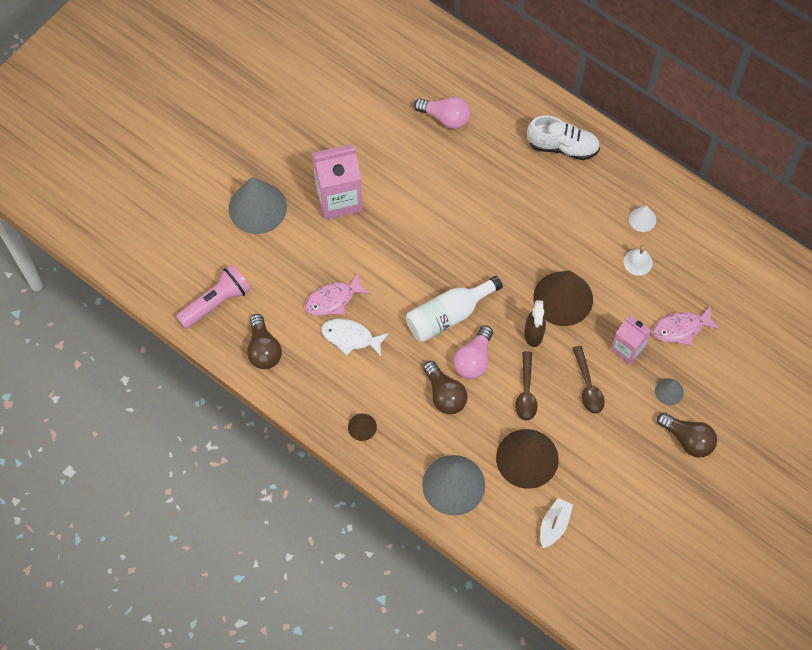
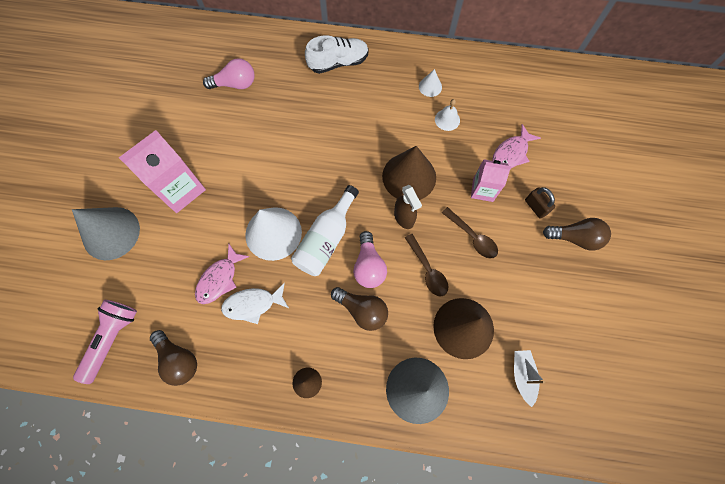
camera: 30 degrees left, 5 degrees up
grey cone [655,378,684,405] -> brown padlock [525,187,555,219]
none -> white cone [245,207,302,261]

